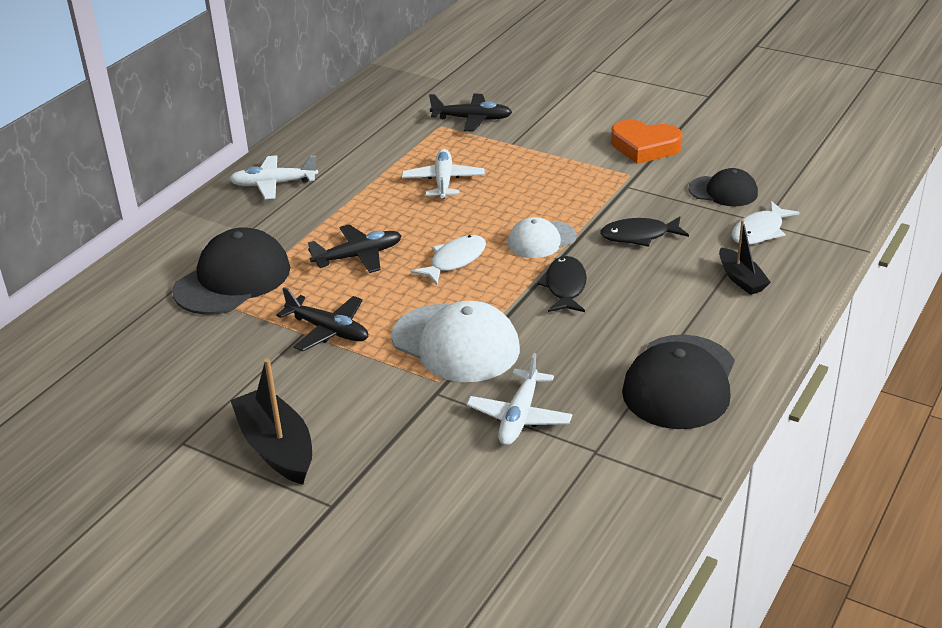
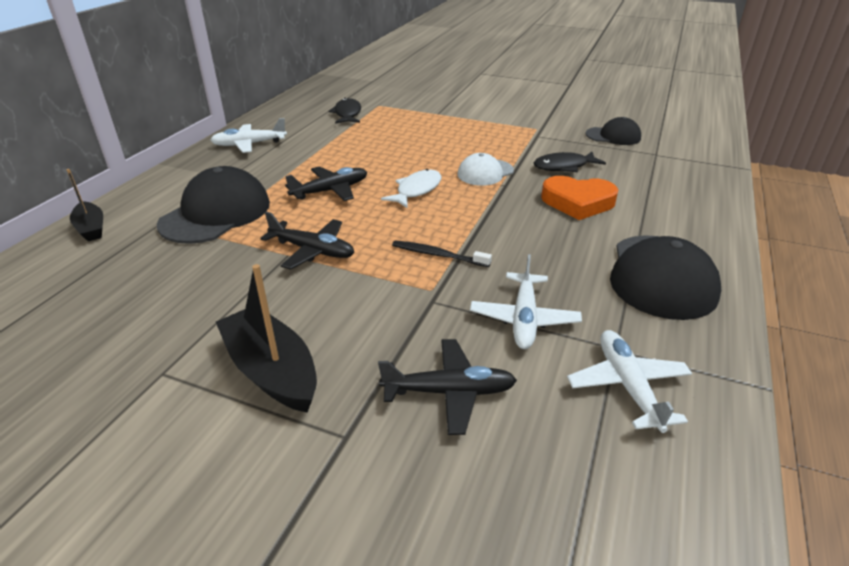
camera: 10 degrees left, 0 degrees up
white cap [392,301,520,382] -> black toothbrush [392,240,492,267]
white plane [402,149,485,199] -> white plane moved to [567,330,692,433]
black plane [429,94,512,132] -> black plane moved to [378,339,517,435]
black fish [537,256,587,312] -> black fish moved to [329,98,361,124]
orange heart [611,120,683,164] -> orange heart moved to [541,176,618,220]
black boat [719,220,771,295] -> black boat moved to [66,169,103,241]
white fish [732,201,800,245] -> none

